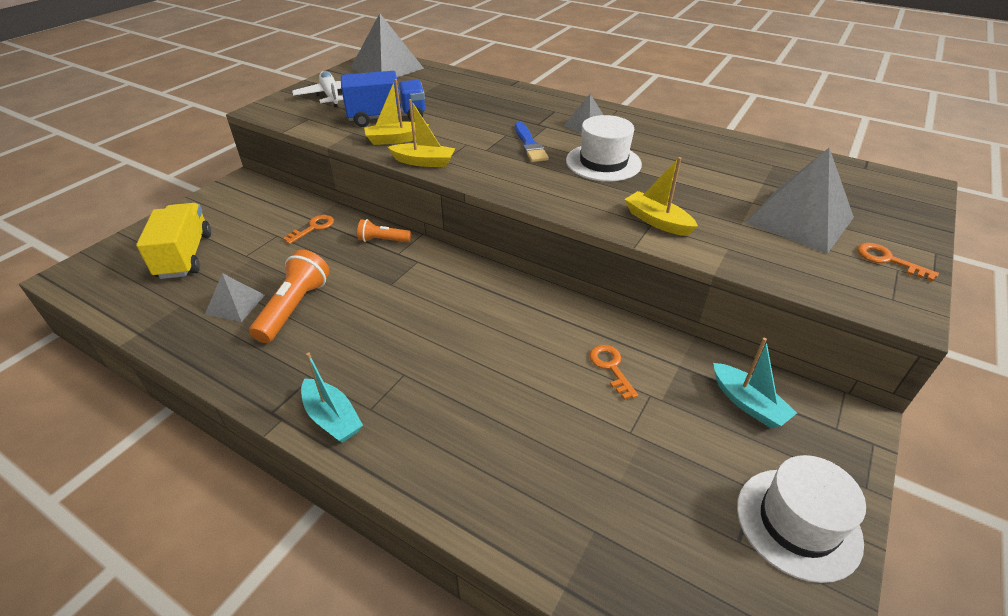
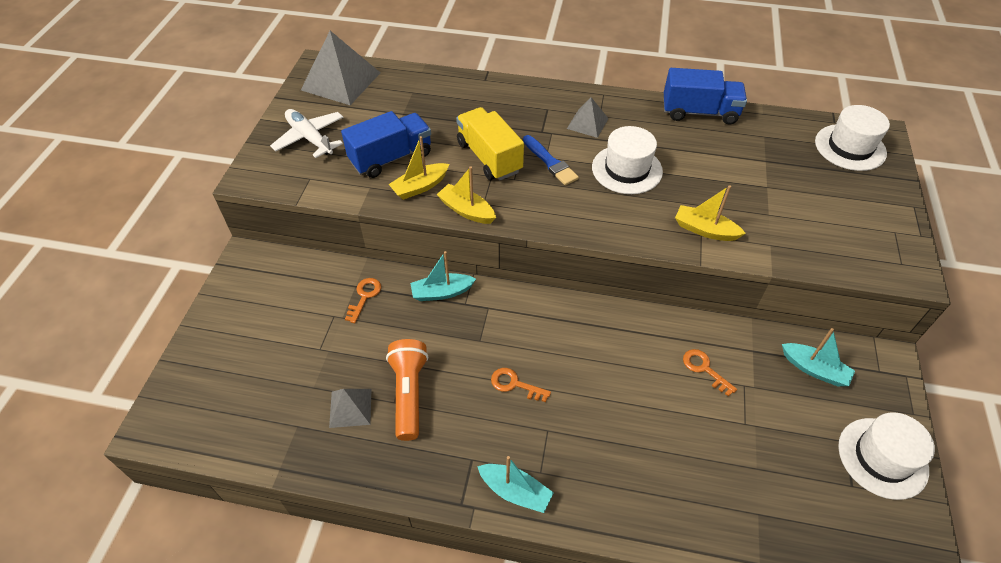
camera: 20 degrees left, 10 degrees up
yellow truck [136,203,211,279] -> yellow truck moved to [456,107,524,181]
orange flashlight [357,219,411,242] -> turquoise boat [410,251,476,301]
yellow boat [388,99,455,167] -> yellow boat turned 135 degrees counterclockwise [437,166,496,224]
grey pyramid [745,148,854,254] -> none
orange key [857,243,939,282] -> orange key moved to [491,368,551,402]
none -> blue truck [664,68,747,125]
none -> white hat [815,105,890,171]

